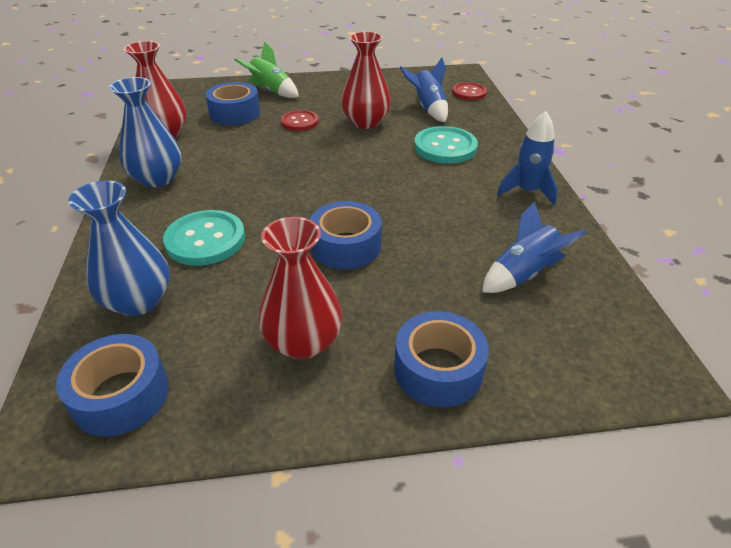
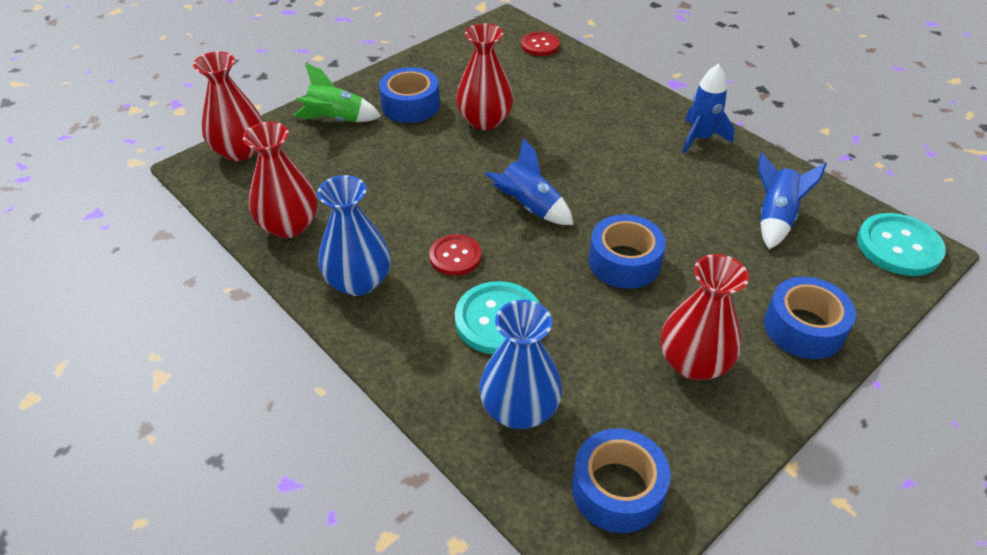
camera: 35 degrees left, 5 degrees up
blue tape [206,82,260,125] -> blue tape moved to [379,67,440,123]
red button [281,110,319,131] -> red button moved to [429,234,481,276]
blue rocket [400,58,448,122] -> blue rocket moved to [485,138,573,225]
turquoise button [414,126,478,164] -> turquoise button moved to [857,213,946,276]
none -> red vase [193,51,264,161]

